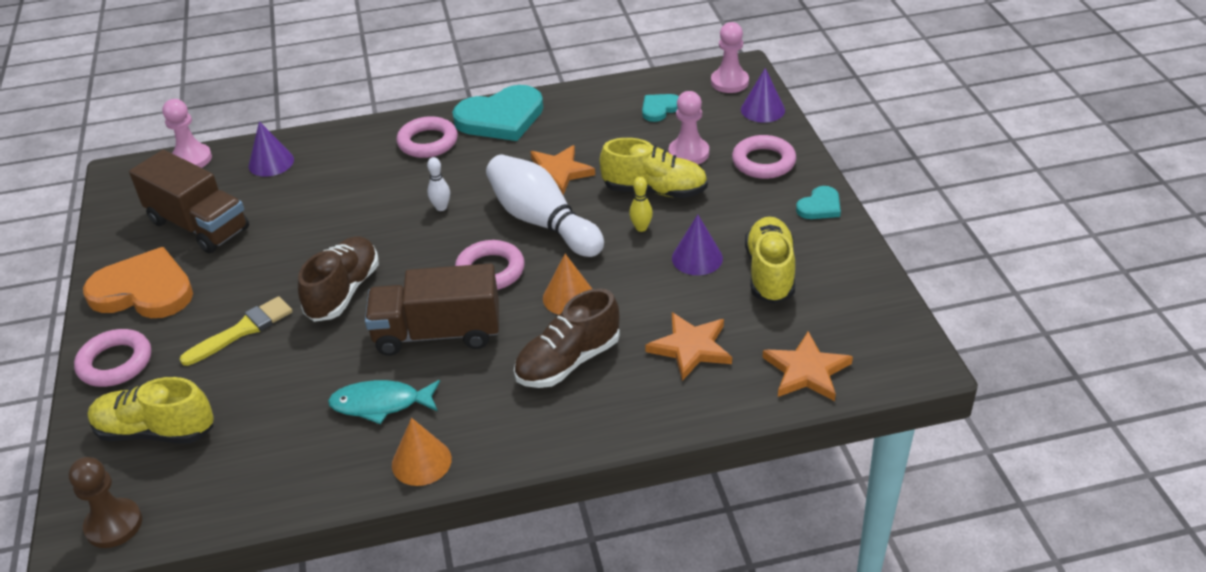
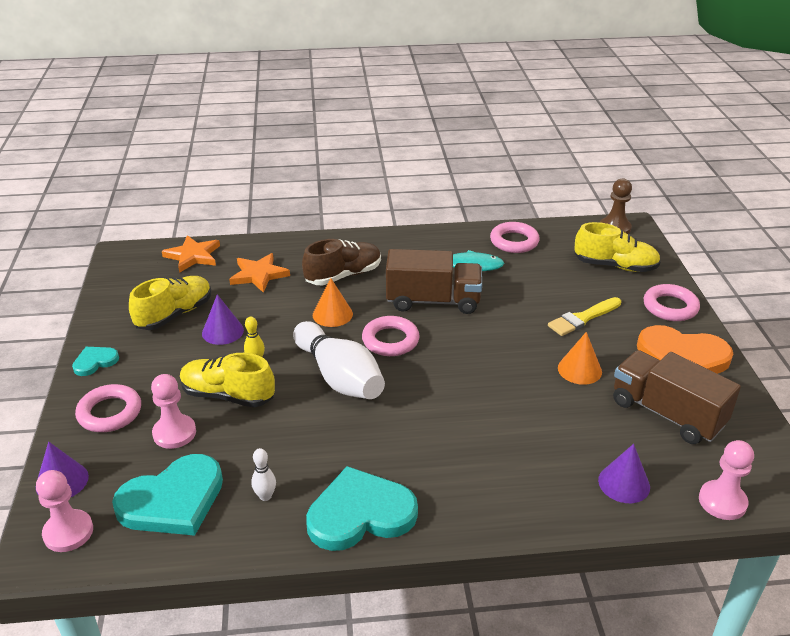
camera: 175 degrees left, 5 degrees down
brown shoe [298,236,379,322] -> none
orange cone [392,418,452,486] -> orange cone moved to [558,332,602,385]
pink ring [397,116,458,158] -> pink ring moved to [490,222,540,253]
white bowling pin [427,157,450,211] -> white bowling pin moved to [251,448,276,501]
orange star [530,145,595,195] -> none
turquoise heart [642,94,679,122] -> turquoise heart [112,454,223,536], size x2.02
yellow shoe [745,217,795,304] -> yellow shoe turned 150 degrees counterclockwise [129,276,211,330]

